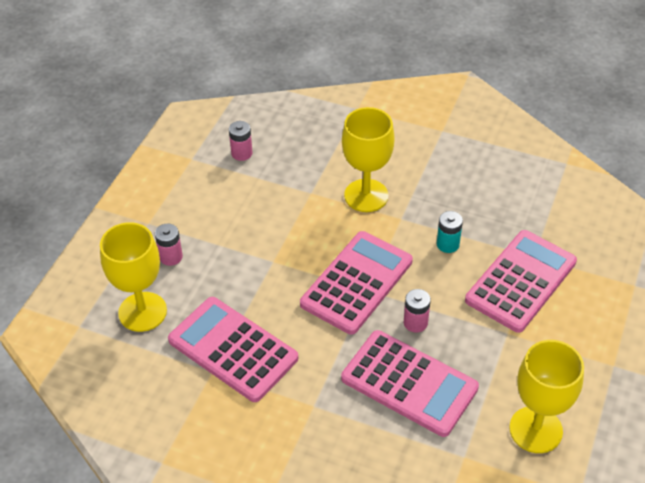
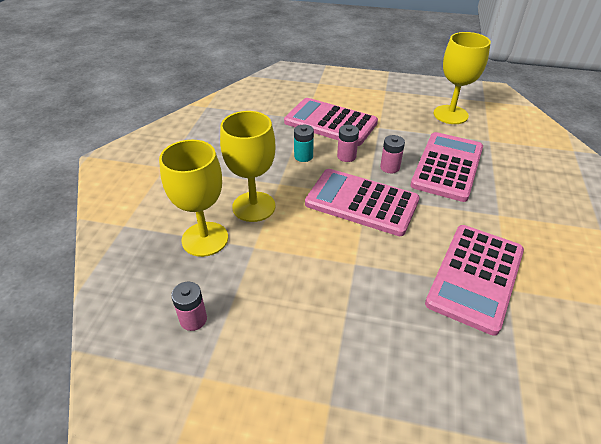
camera: 100 degrees left, 5 degrees down
yellow goblet [100,222,167,332] -> yellow goblet moved to [159,140,228,257]
pink battery [155,224,183,266] -> pink battery moved to [337,125,359,162]

